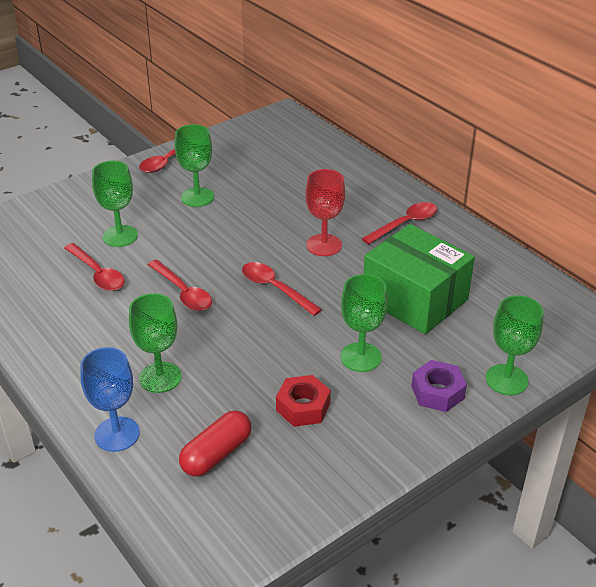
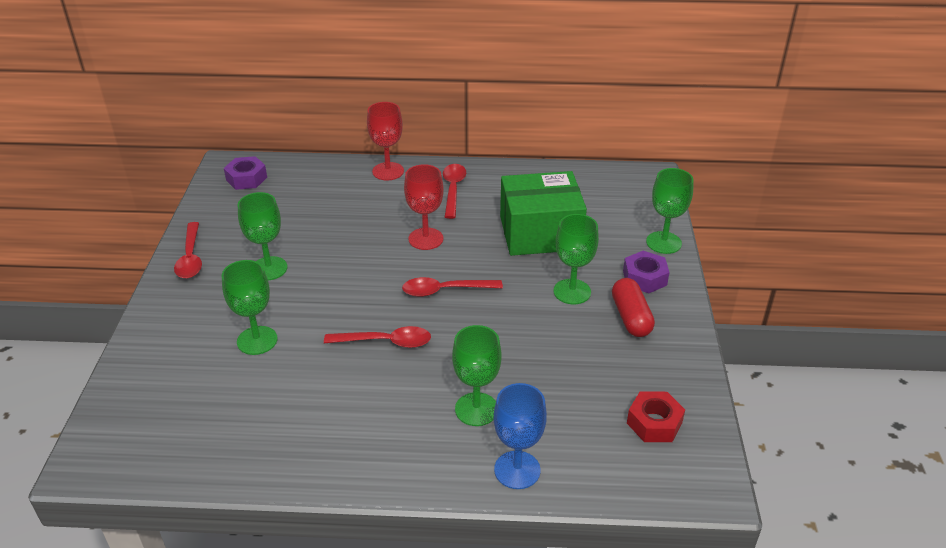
camera: 50 degrees left, 0 degrees up
red spoon [64,243,125,291] -> none
red capsule [179,410,251,477] -> red capsule moved to [612,278,655,337]
red nut [276,375,331,427] -> red nut moved to [627,392,685,442]
none -> purple nut [224,156,267,190]
none -> red goblet [367,102,404,181]

